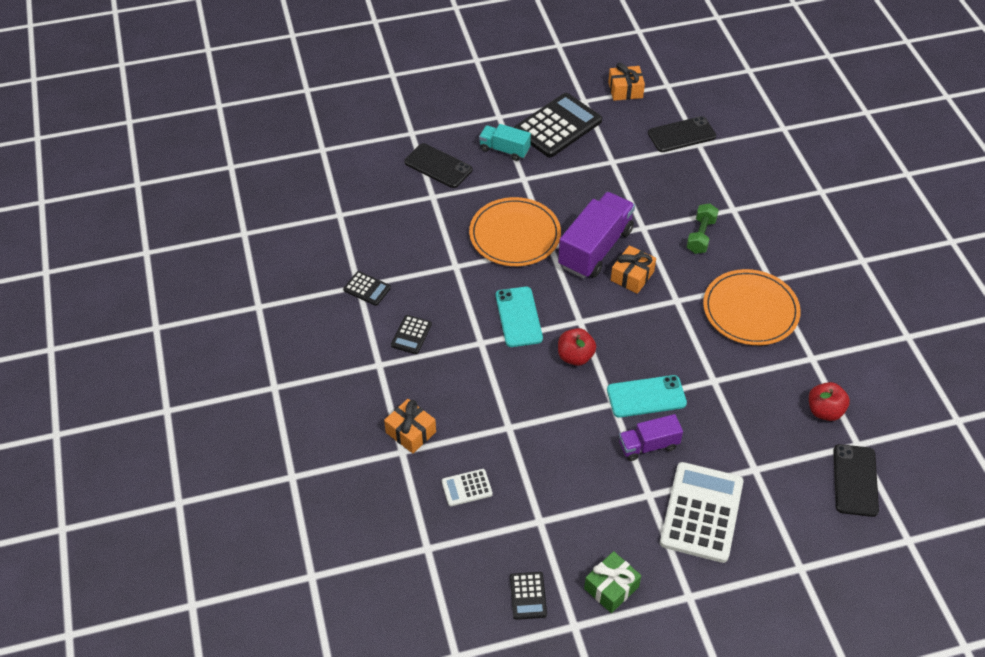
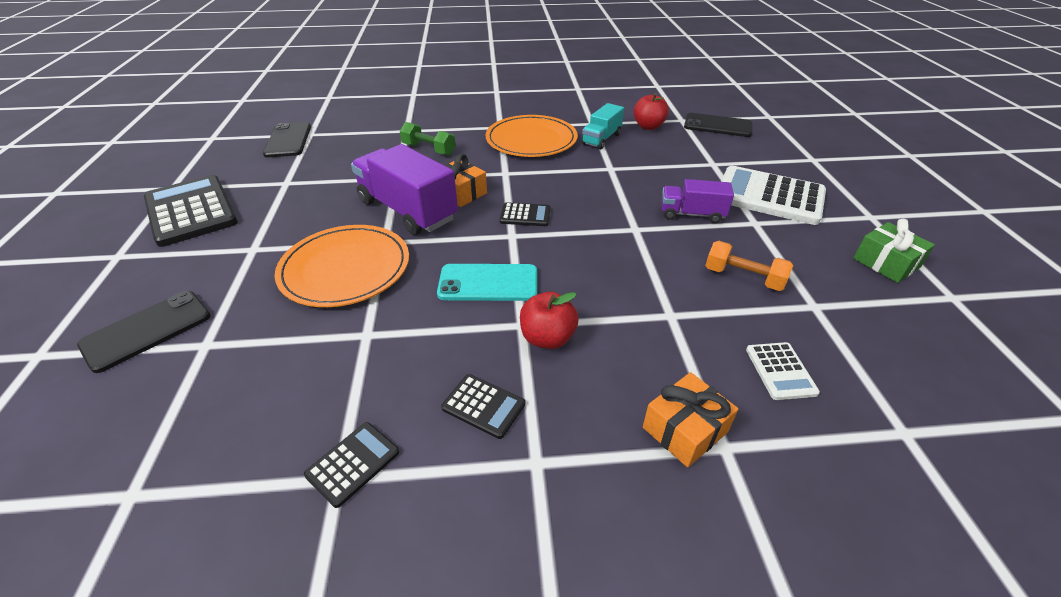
camera: 80 degrees left, 10 degrees down
turquoise truck [479,124,531,161] -> turquoise truck moved to [581,103,624,149]
black calculator [510,572,547,620] -> black calculator moved to [500,202,551,226]
red apple [558,328,596,366] -> red apple moved to [520,292,578,349]
turquoise phone [607,375,687,417] -> none
orange gift [608,63,645,101] -> none
purple truck [619,414,683,461] -> purple truck turned 105 degrees clockwise [661,179,734,223]
none -> orange dumbbell [705,241,793,291]

